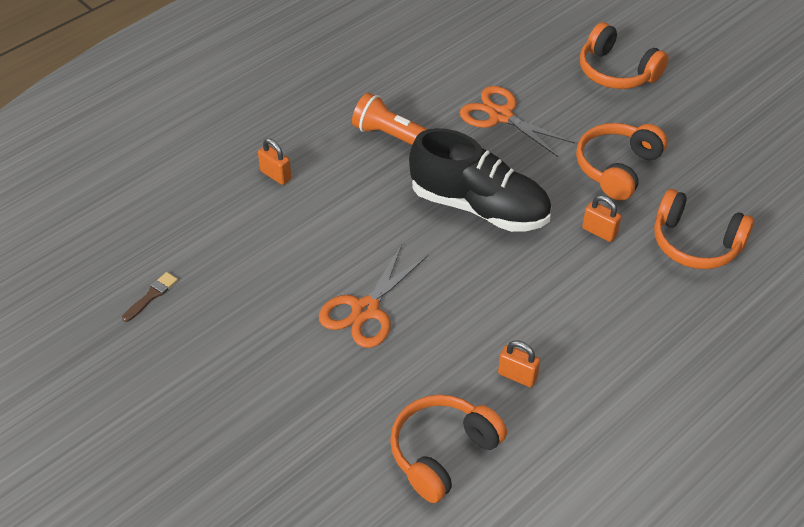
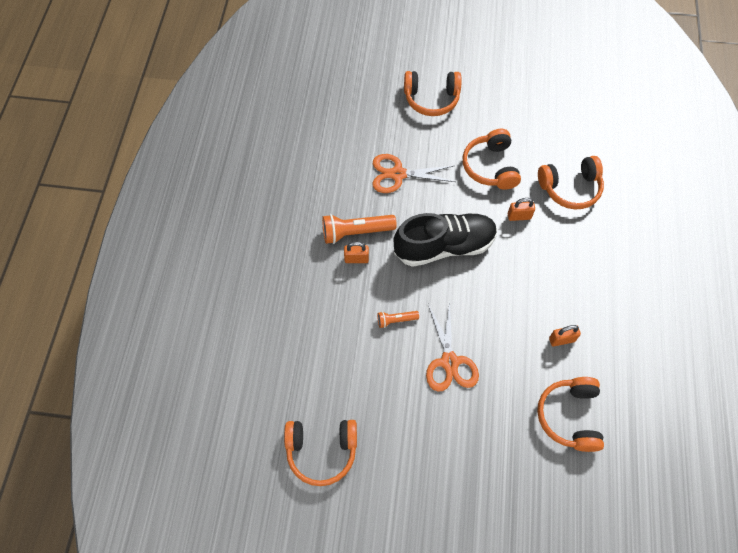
camera: 40 degrees left, 15 degrees up
brown brush [122,272,178,322] -> orange headphones [284,420,357,486]
orange padlock [258,138,292,185] -> orange padlock moved to [344,242,369,263]
none -> orange flashlight [377,311,419,328]

